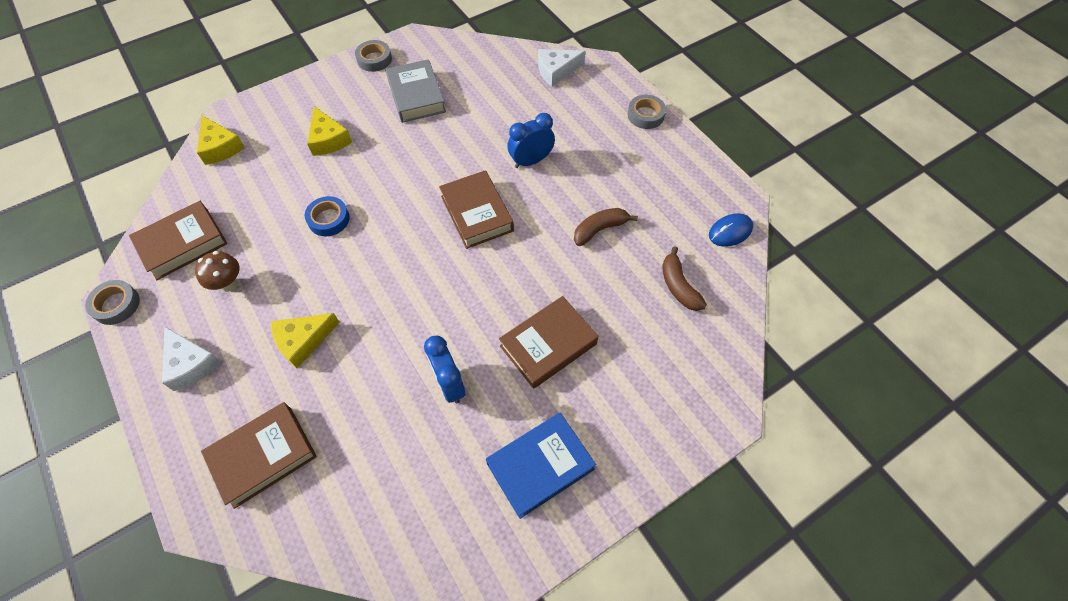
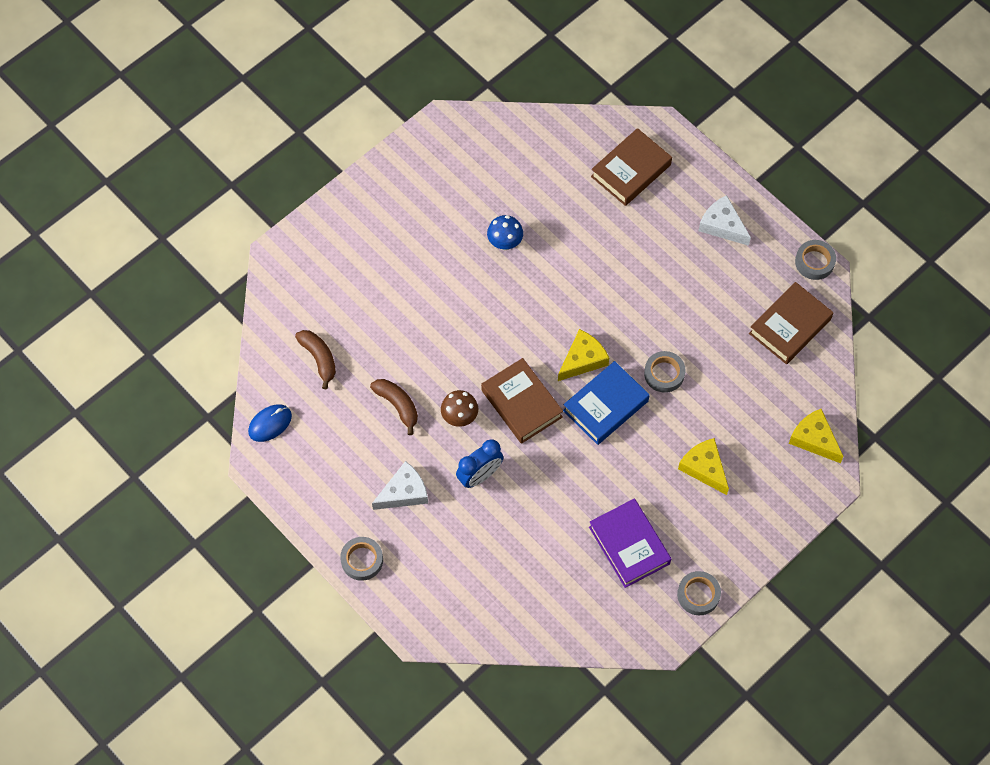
camera: 170 degrees right, 5 degrees up
brown mushroom [195,251,240,292] -> brown mushroom moved to [441,390,478,427]
yellow cheese [271,313,340,368] -> yellow cheese moved to [558,329,609,381]
blue tape [305,196,350,236] -> grey tape [644,351,686,393]
grey book [385,59,446,123] -> purple book [589,499,671,588]
blue clock [424,336,466,403] -> blue mushroom [487,215,523,250]
blue book [486,413,596,519] -> blue book moved to [563,361,650,445]
brown book [499,296,598,389] -> none
white cheese [538,49,585,87] -> white cheese moved to [372,461,428,510]
brown banana [574,208,638,246] -> brown banana turned 90 degrees counterclockwise [370,379,418,435]

